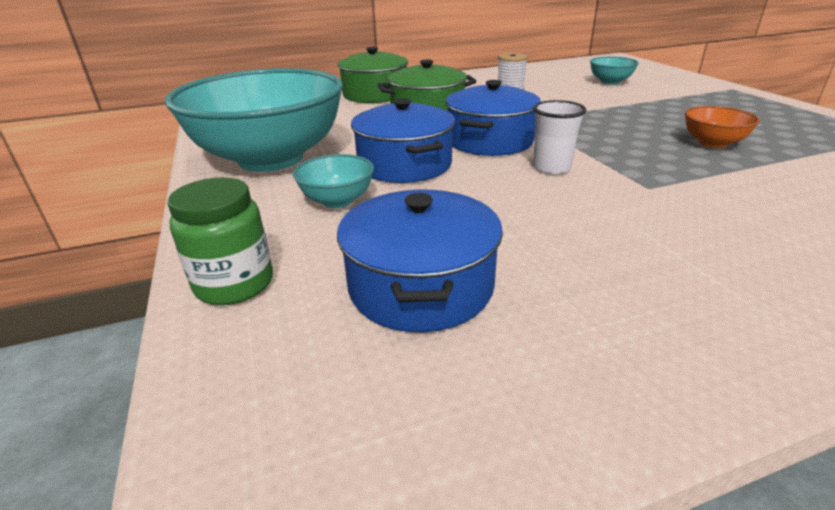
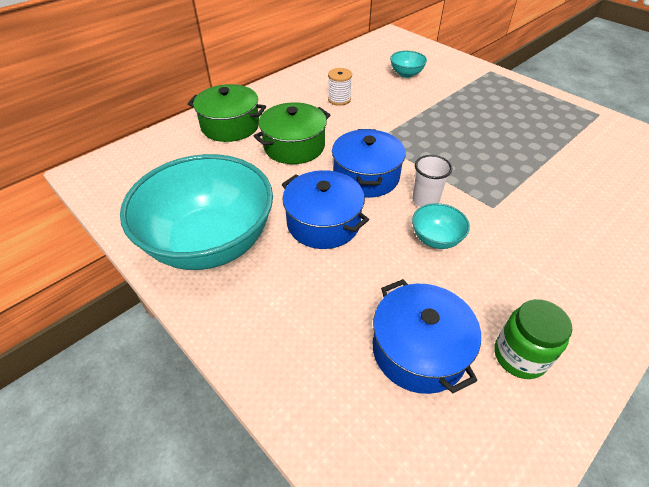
camera: 25 degrees left, 15 degrees up
green jar [167,177,273,305] -> green jar moved to [494,299,572,379]
turquoise bowl [293,154,374,208] -> turquoise bowl moved to [412,203,470,249]
orange bowl [685,106,760,148] -> none

